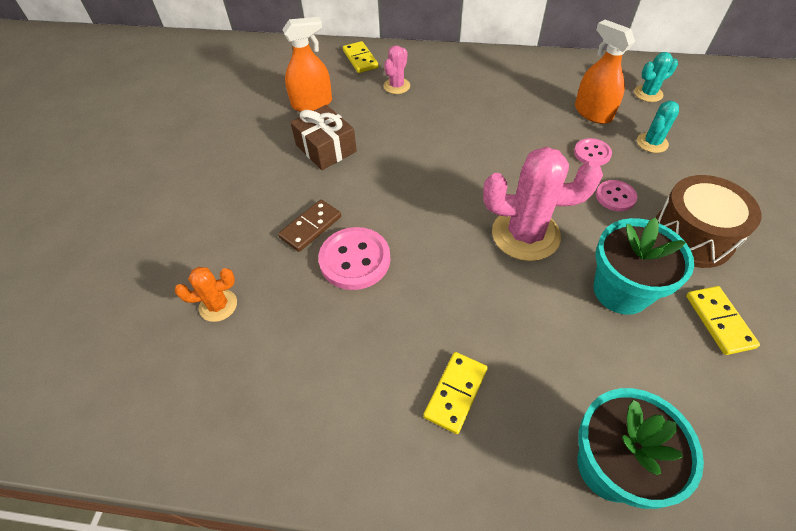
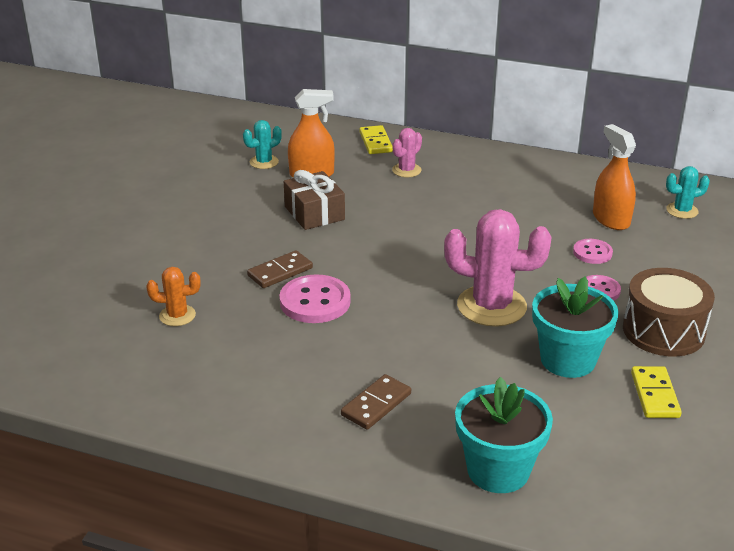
camera: 10 degrees right, 20 degrees down
yellow domino [423,352,488,434] -> brown domino [341,374,411,430]
turquoise cactus [637,101,679,153] -> turquoise cactus moved to [243,120,282,169]

